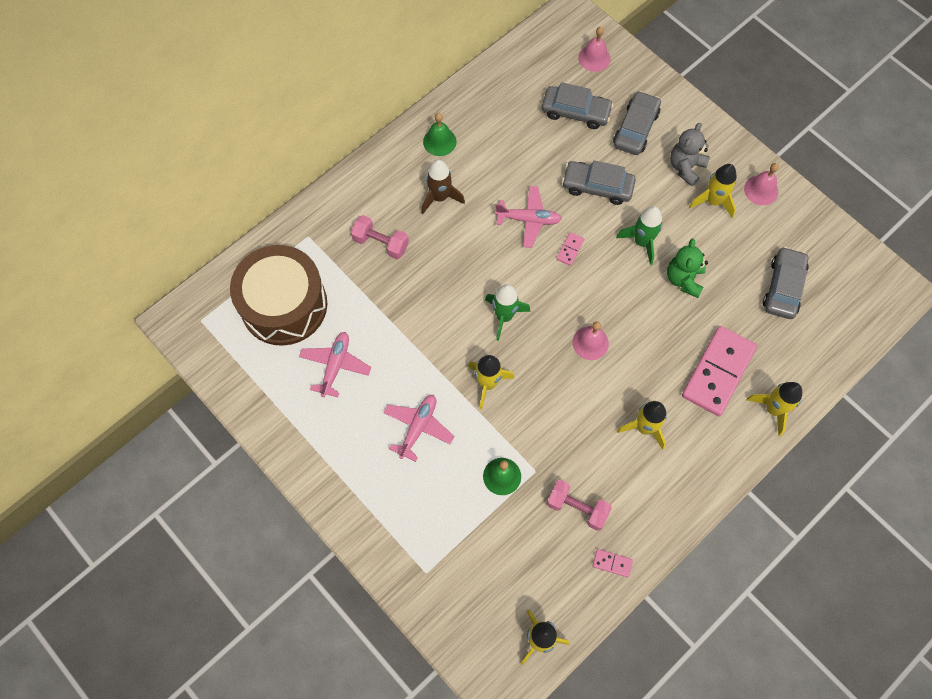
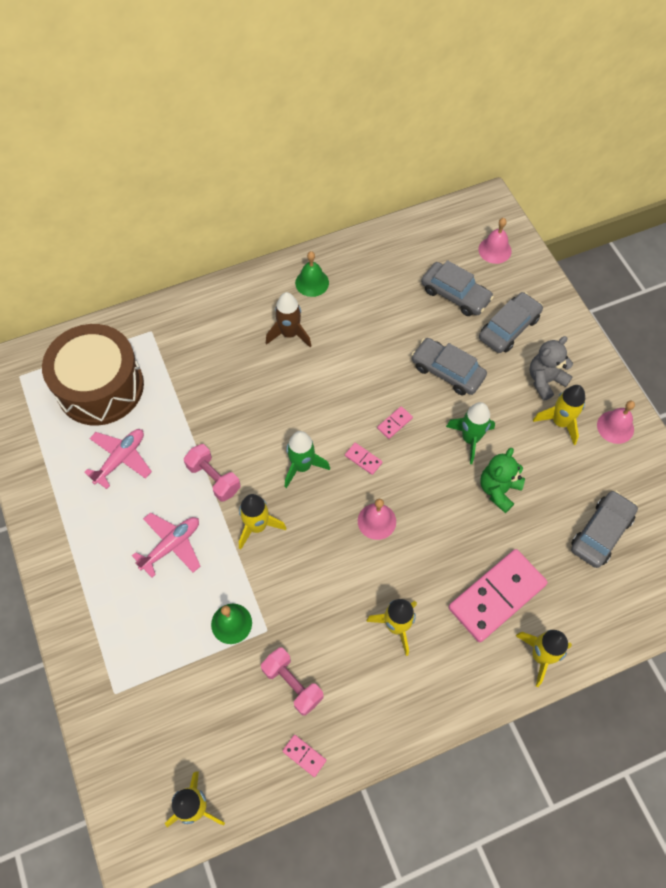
camera: 20 degrees right, 5 degrees down
pink dumbbell [351,215,409,259] -> pink dumbbell moved to [184,444,241,502]
pink plane [495,186,562,248] -> none
none -> pink domino [345,443,383,475]

